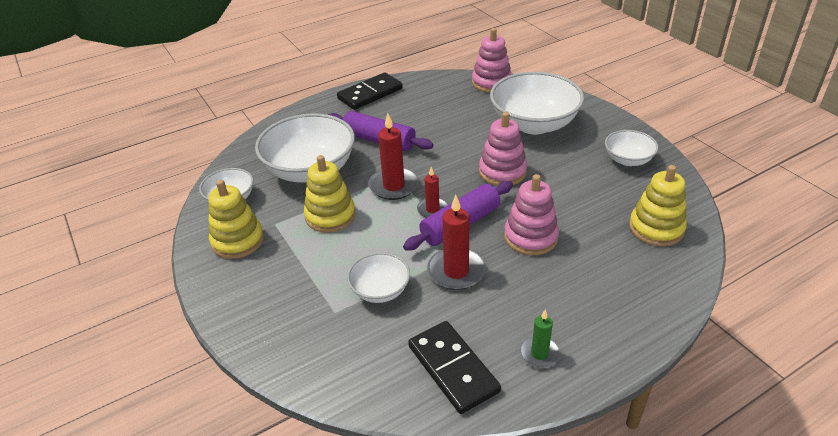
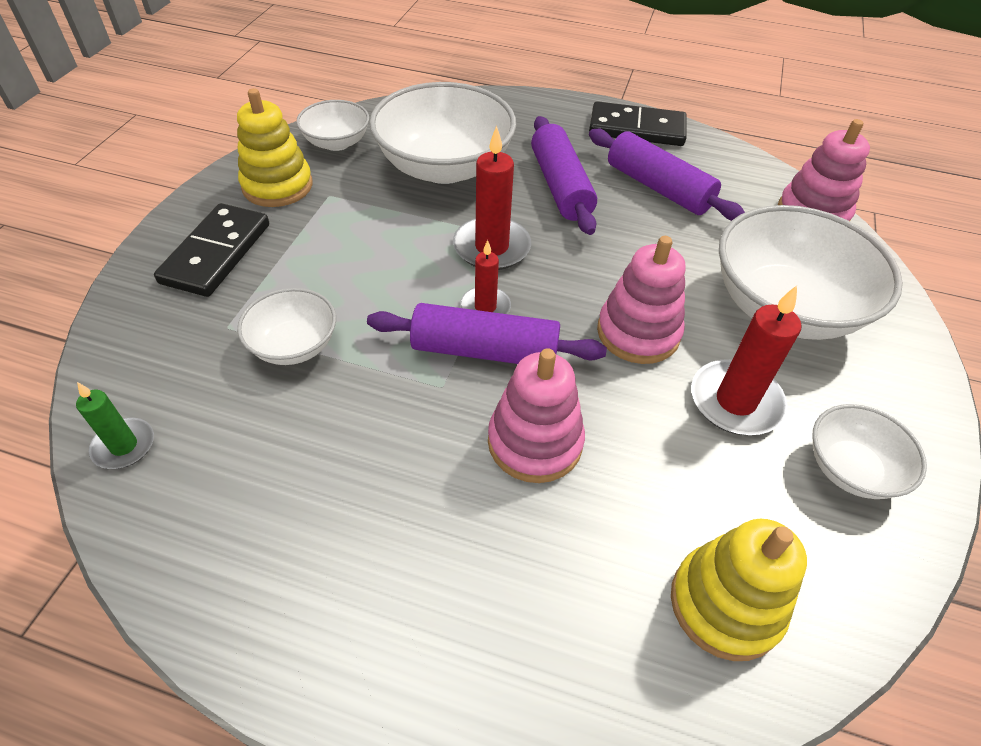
camera: 45 degrees right, 10 degrees up
yellow stacking toy [304,155,356,233] -> none
black domino [408,321,501,414] -> black domino moved to [154,203,269,297]
red candle [427,195,486,290] -> red candle moved to [691,285,801,435]
green candle [520,310,560,368] -> green candle moved to [76,382,154,469]
none -> purple rolling pin [589,129,745,221]

